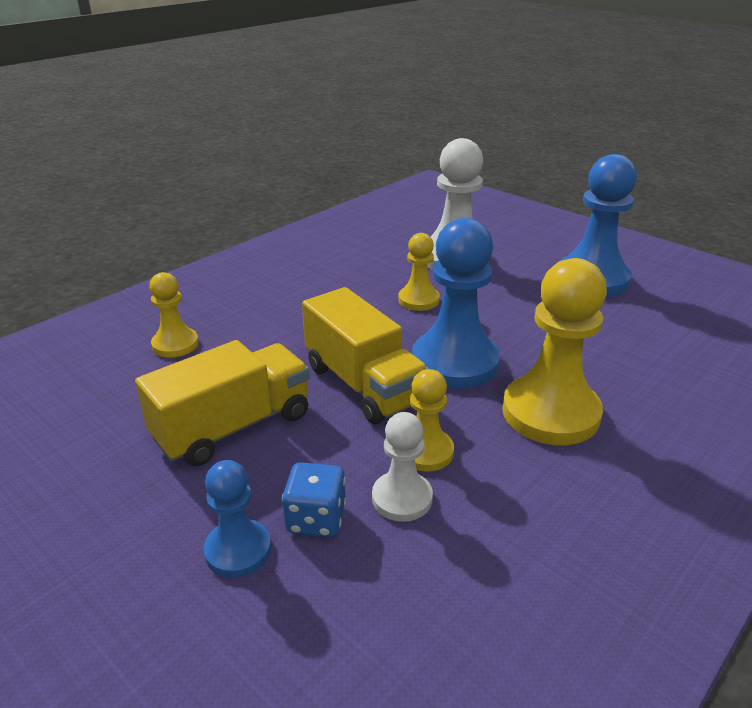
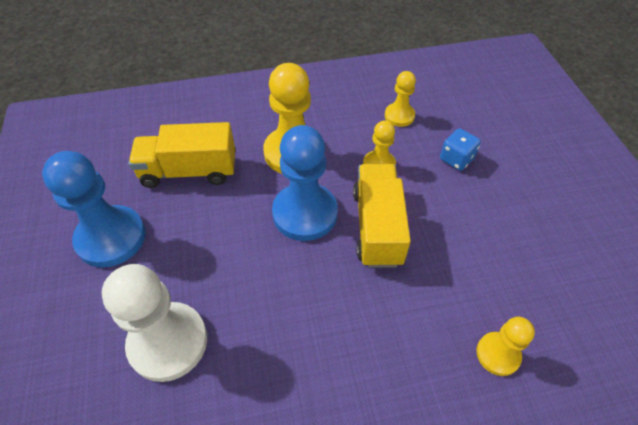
camera: 145 degrees left, 20 degrees up
yellow truck [135,340,310,466] -> yellow truck moved to [128,122,235,188]
blue pawn [203,460,271,578] -> none
white pawn [372,412,433,522] -> none
yellow pawn [398,233,439,311] -> yellow pawn moved to [385,71,416,127]

